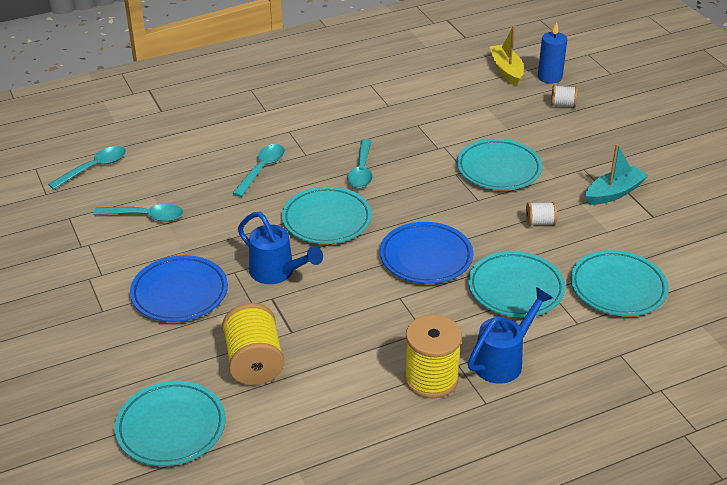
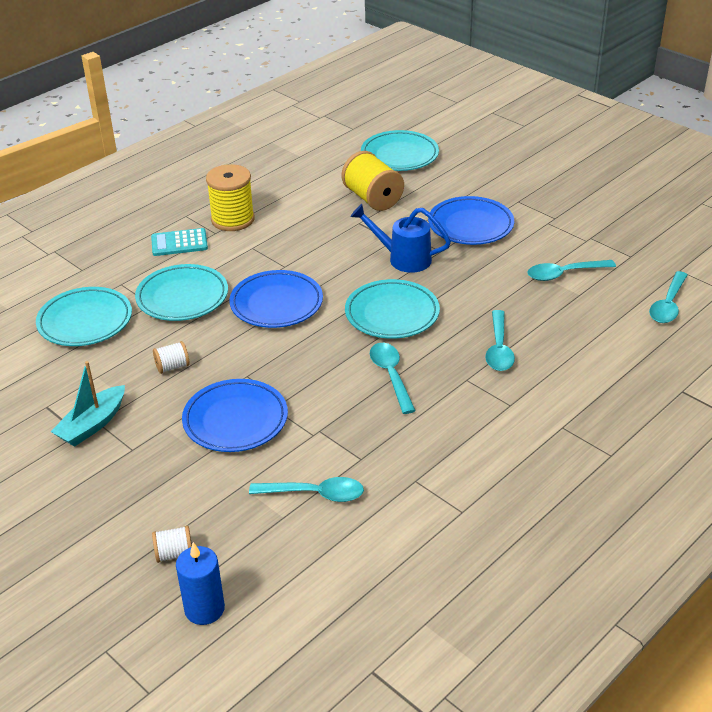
camera: 160 degrees right, 0 degrees up
turquoise plate [457,139,542,190] -> blue plate [182,379,288,452]
blue watering can [468,287,553,383] -> turquoise calculator [151,228,208,256]
yellow boat [490,26,524,86] -> none
none -> turquoise spoon [249,477,364,502]

